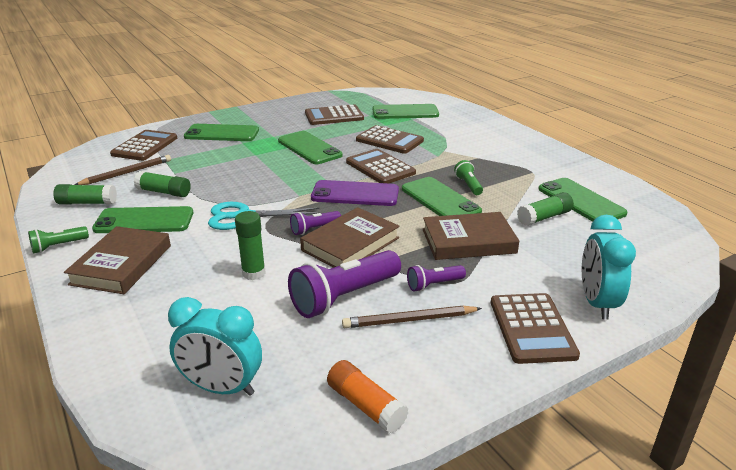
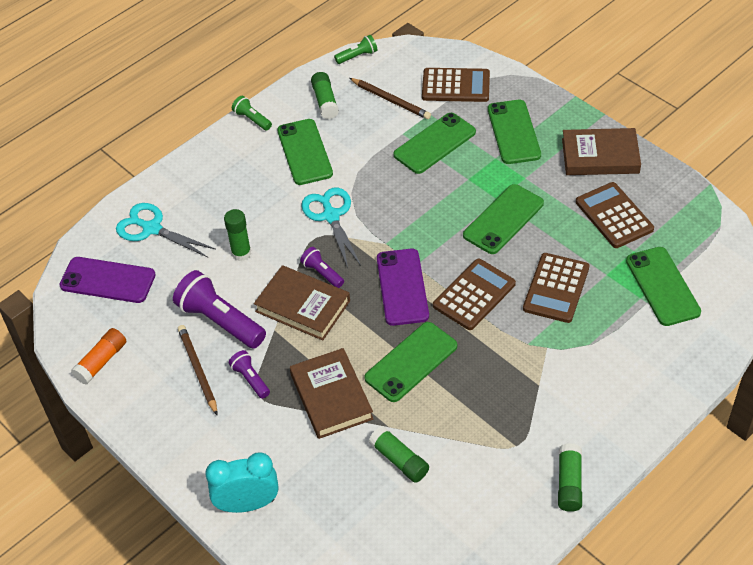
camera: 80 degrees right, 20 degrees up
brown book [64,226,171,294] -> brown book moved to [562,128,641,175]
green glue stick [134,171,191,197] -> green glue stick moved to [558,443,582,512]
turquoise clock [168,297,262,396] -> purple phone [59,257,156,303]
green flashlight [454,160,483,195] -> green flashlight moved to [334,35,377,64]
brown calculator [491,293,580,364] -> none
green phone [539,178,628,222] -> green phone moved to [393,113,476,174]
none -> turquoise scissors [116,203,216,258]

